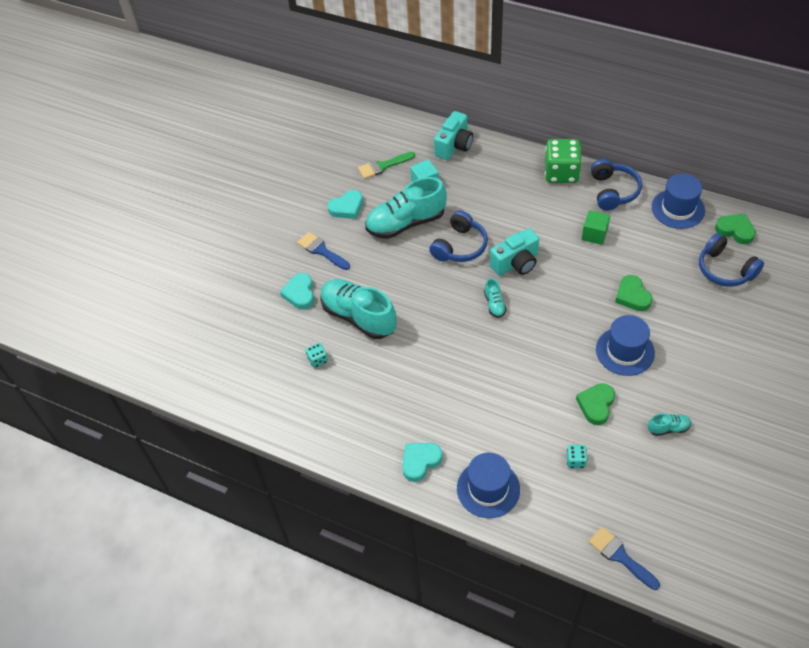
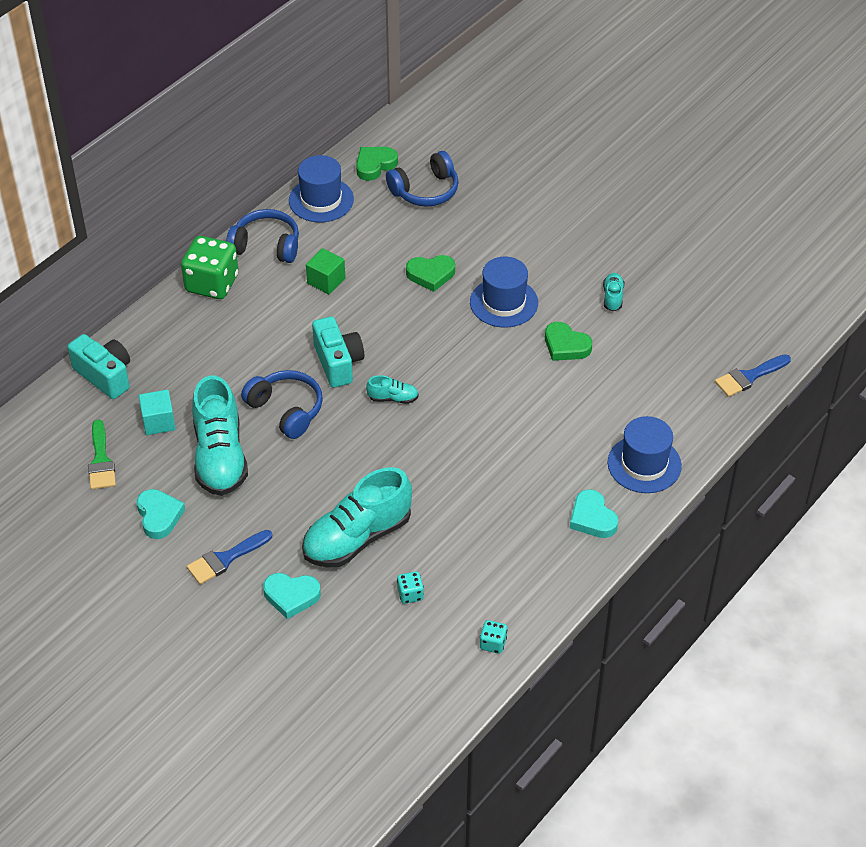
camera: 80 degrees left, 5 degrees down
turquoise dice [566,445,588,468] -> turquoise dice moved to [480,620,507,654]

